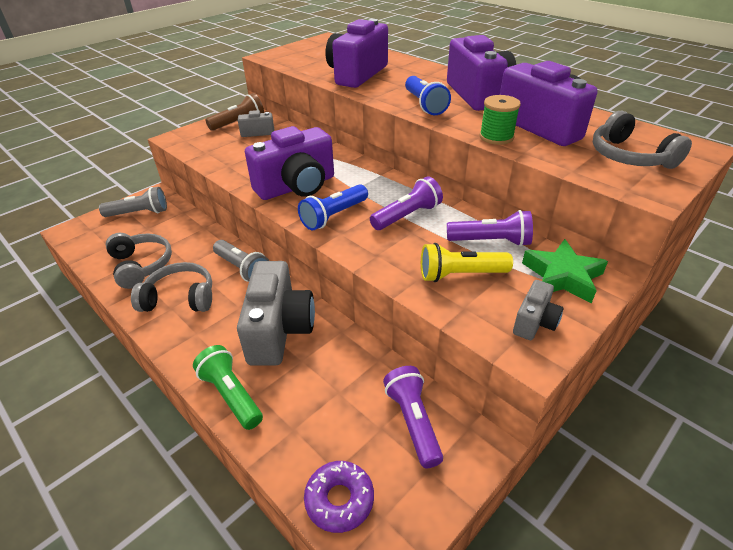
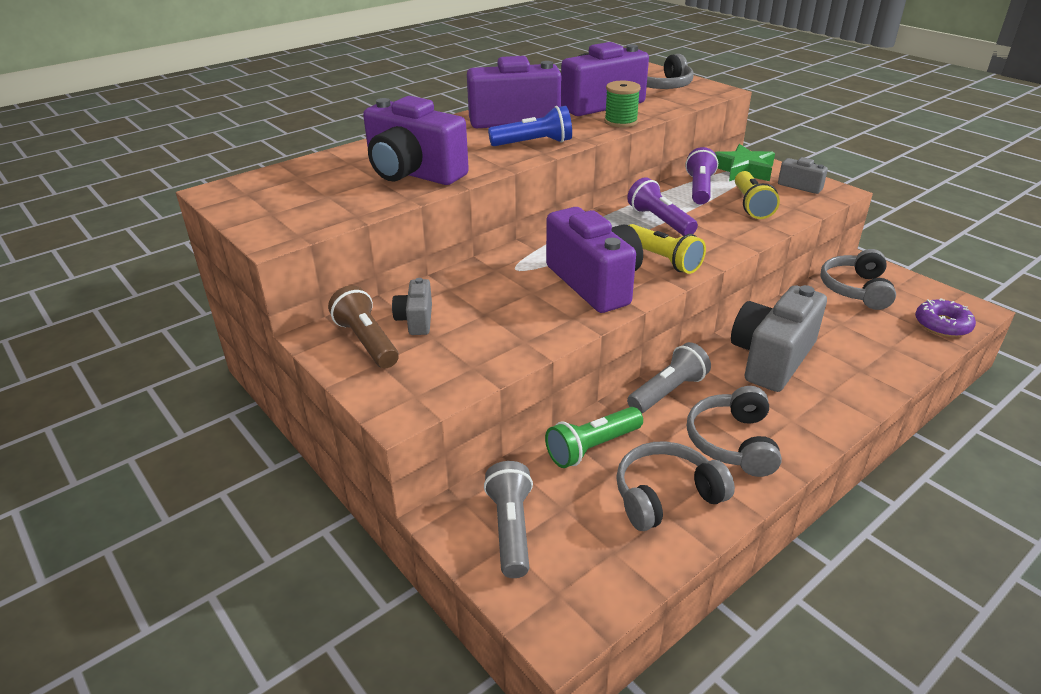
camera: 85 degrees left, 5 degrees down
green flashlight [193,345,263,430] -> green flashlight moved to [545,407,643,468]
grey camera [237,261,315,366] -> grey camera turned 60 degrees counterclockwise [731,285,827,392]
blue flashlight [298,184,368,230] -> yellow flashlight [629,224,706,274]
purple flashlight [383,366,443,468] -> grey headphones [820,249,896,310]

